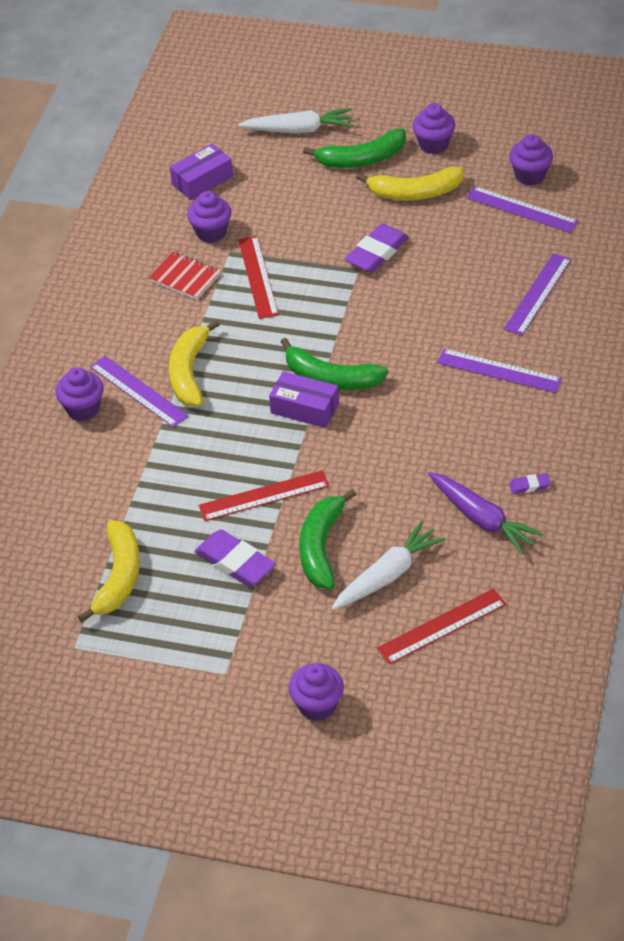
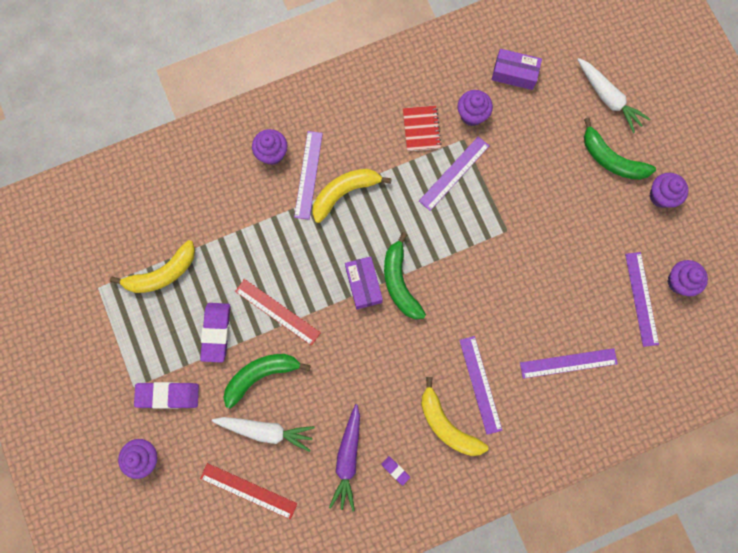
camera: 50 degrees right, 30 degrees up
red ruler [238,236,279,319] -> purple ruler [419,136,489,211]
purple eraser [345,224,409,273] -> purple eraser moved to [134,382,199,409]
yellow banana [356,167,464,200] -> yellow banana moved to [421,377,488,456]

